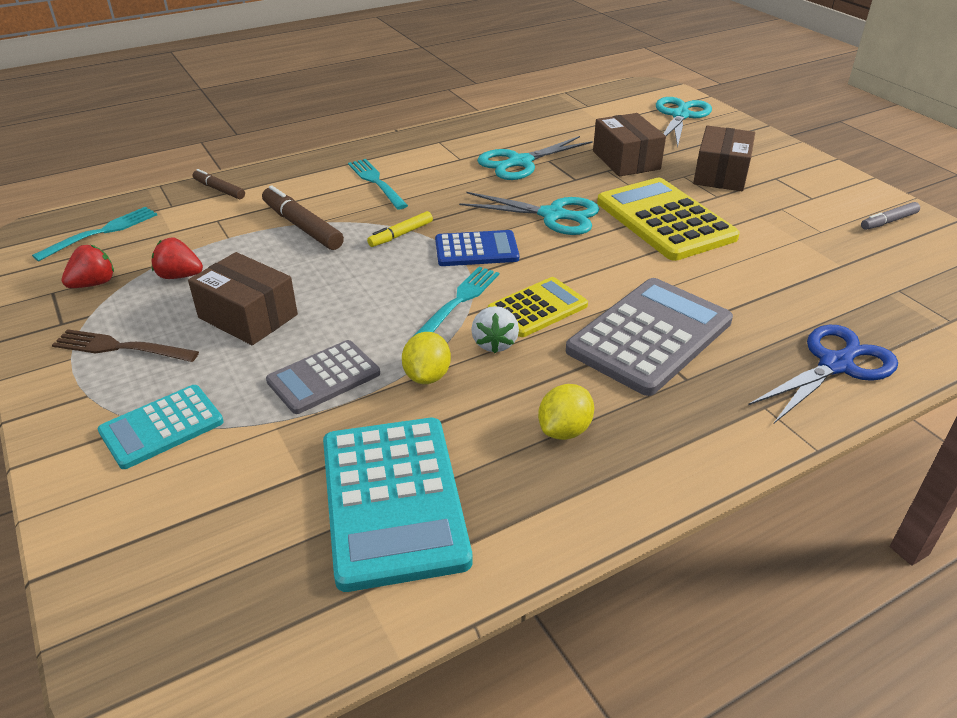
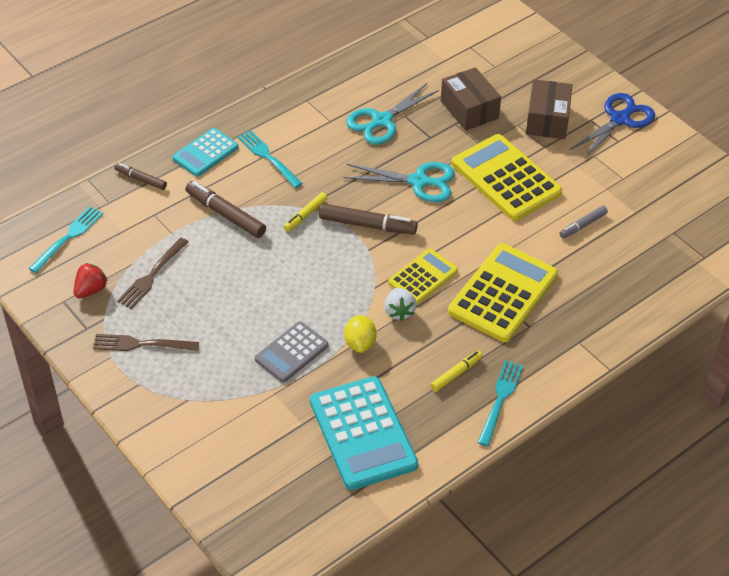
camera: 10 degrees left, 10 degrees up
turquoise calculator [98,385,224,469] -> turquoise calculator moved to [172,128,239,177]
red strawberry [152,238,203,279] -> brown fork [117,238,188,309]
brown box [188,252,298,345] -> none
turquoise fork [414,267,499,336] -> turquoise fork moved to [477,360,523,446]
blue calculator [435,230,519,266] -> brown marker [319,203,418,234]
yellow lemon [538,384,594,440] -> yellow marker [431,351,483,392]
grey calculator [566,278,733,396] -> yellow calculator [448,243,558,342]
turquoise scissors [656,97,712,147] -> none
blue scissors [748,325,898,423] -> blue scissors moved to [570,93,655,159]
grey marker [861,202,920,230] -> grey marker moved to [559,206,608,238]

